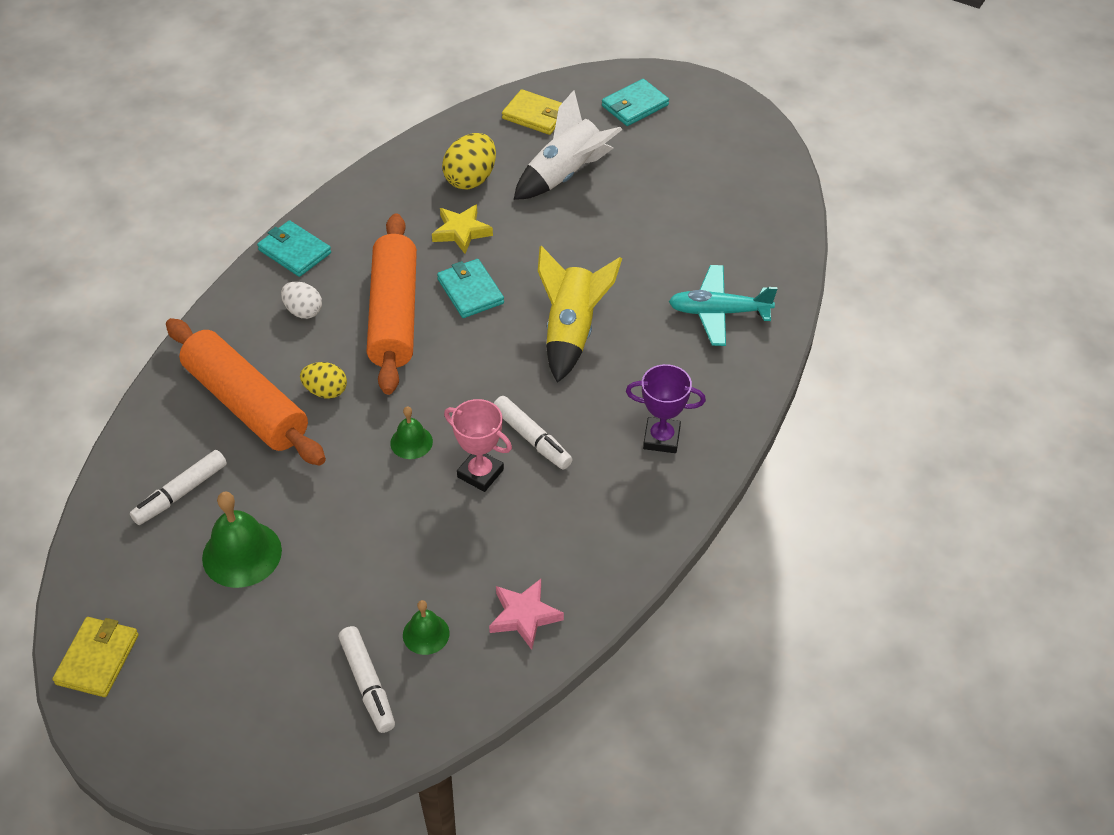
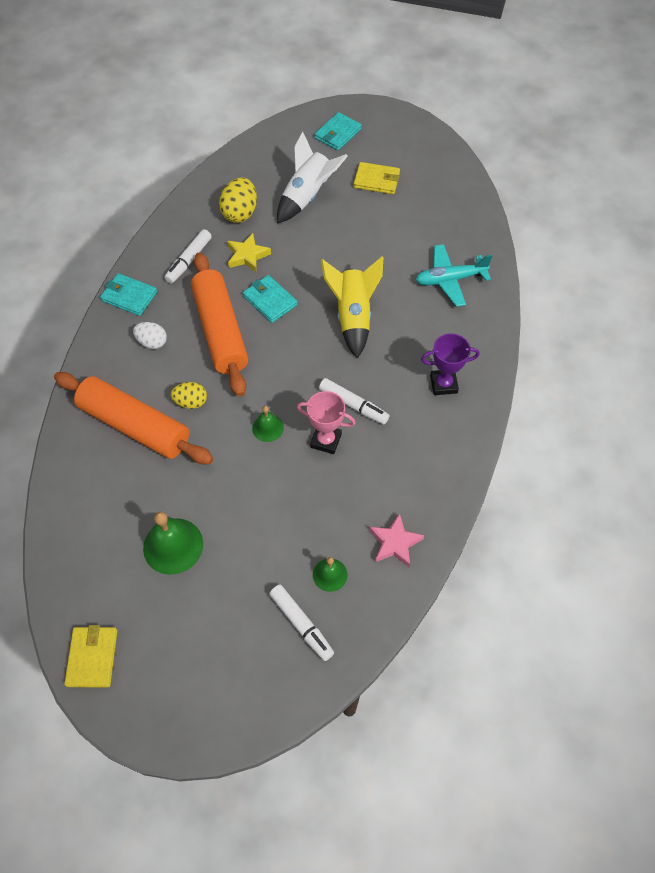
camera: 15 degrees left, 10 degrees up
white marker [130,450,227,525] -> white marker moved to [164,229,212,284]
yellow wallet [502,89,562,135] -> yellow wallet moved to [353,162,400,194]

